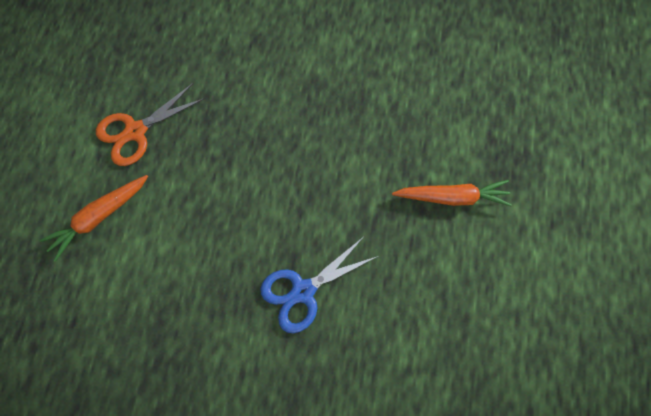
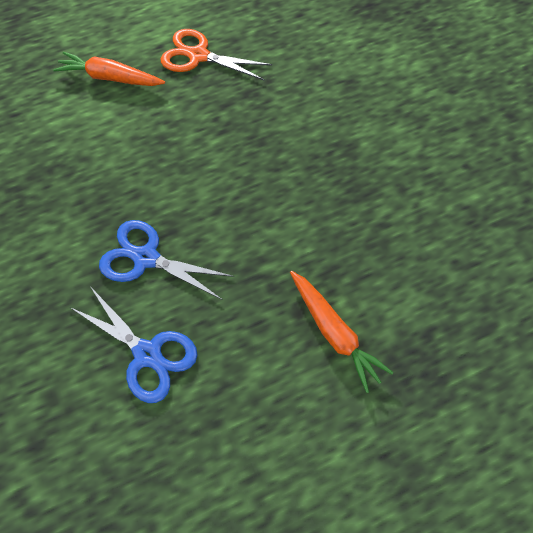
camera: 55 degrees right, 10 degrees down
none -> blue scissors [70,286,198,403]

